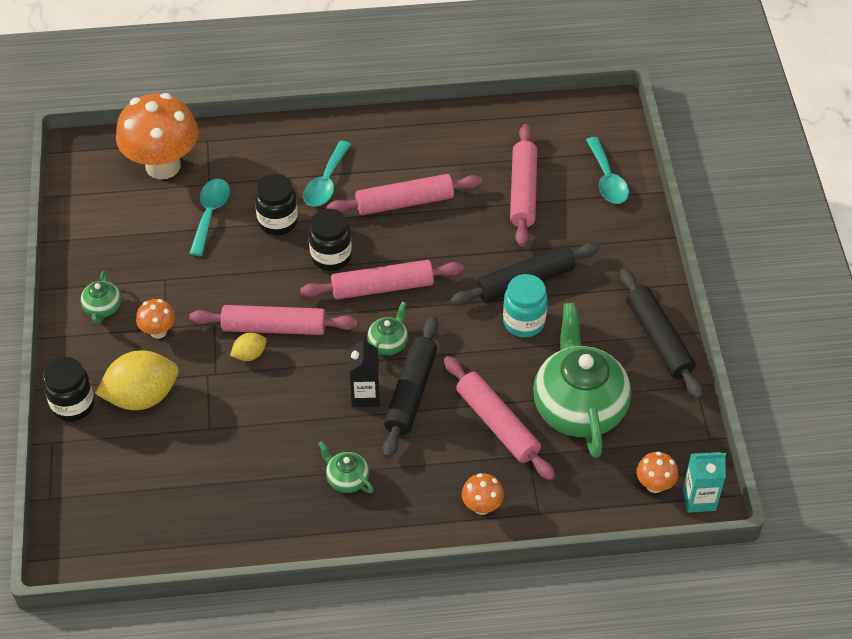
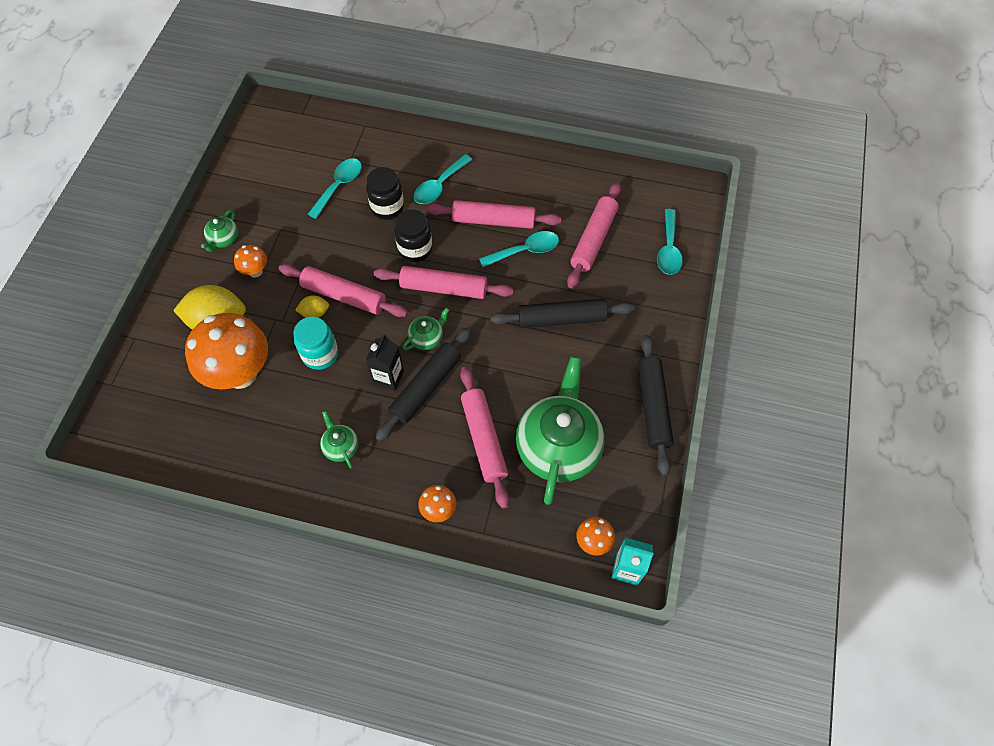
camera: 20 degrees right, 10 degrees up
black jar [43,357,95,422] -> none
orange mushroom [116,93,198,179] -> orange mushroom moved to [185,313,268,389]
turquoise jar [503,274,548,337] -> turquoise jar moved to [293,317,338,370]
none -> turquoise spoon [479,231,559,267]

